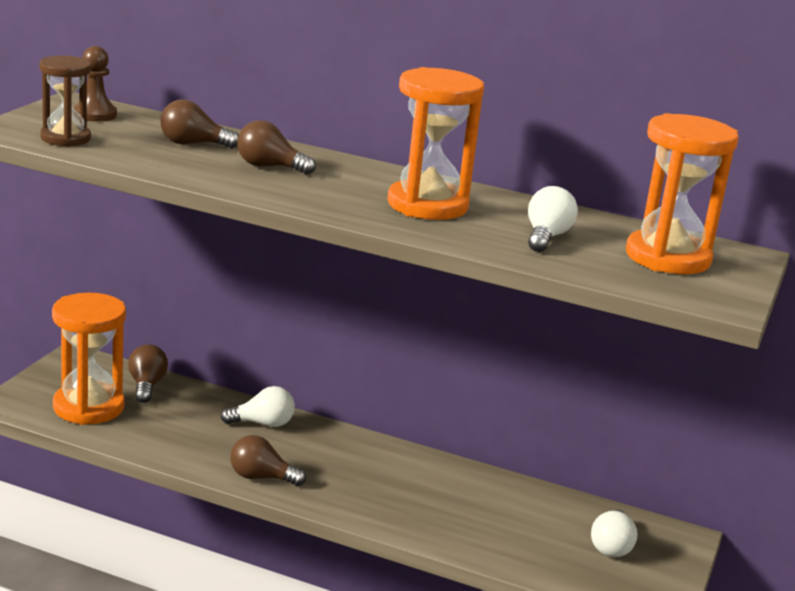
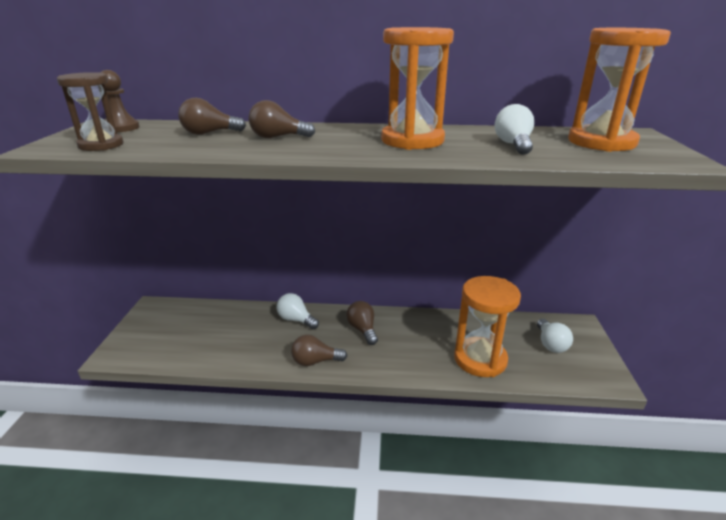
camera: 15 degrees left, 5 degrees up
orange hourglass [52,293,126,425] -> orange hourglass moved to [454,276,521,377]
brown light bulb [128,344,168,403] -> brown light bulb moved to [346,301,378,345]
white light bulb [220,386,295,427] -> white light bulb turned 120 degrees counterclockwise [276,293,319,329]

